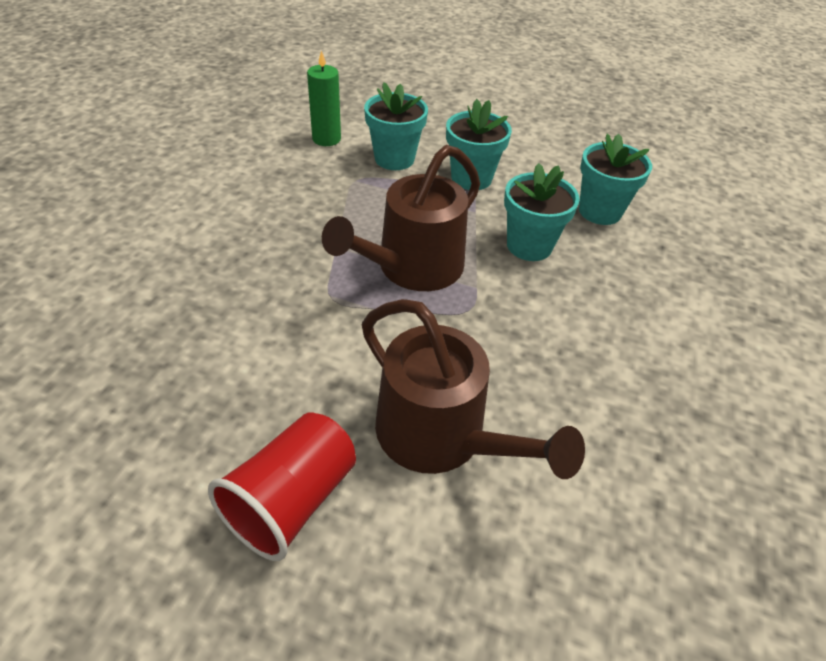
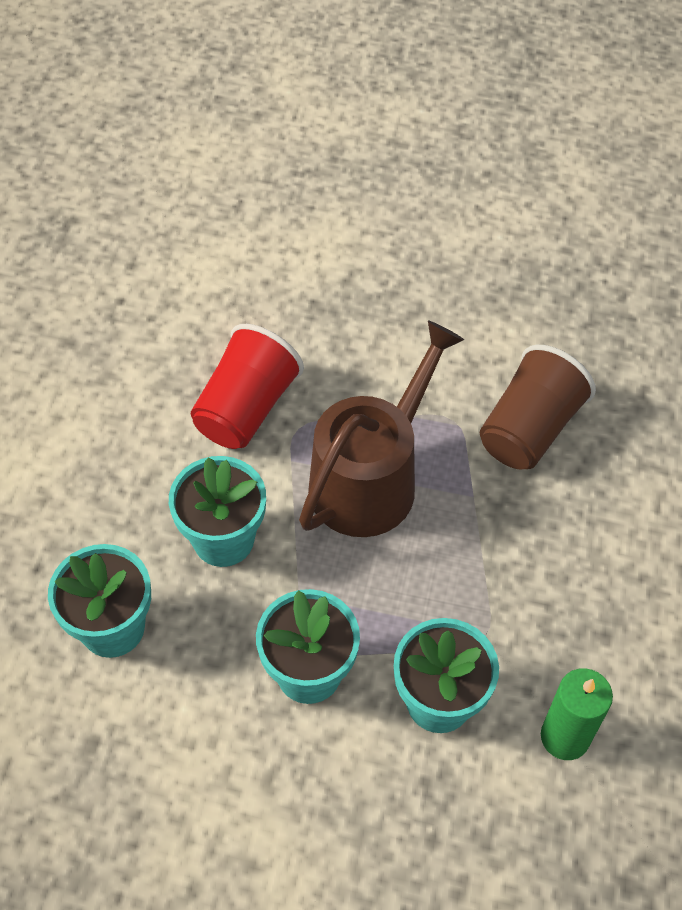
camera: 175 degrees right, 10 degrees up
red cup [208,413,356,561] -> red cup moved to [191,324,304,449]
brown watering can [362,299,585,479] -> none
none -> brown cup [480,345,596,470]

